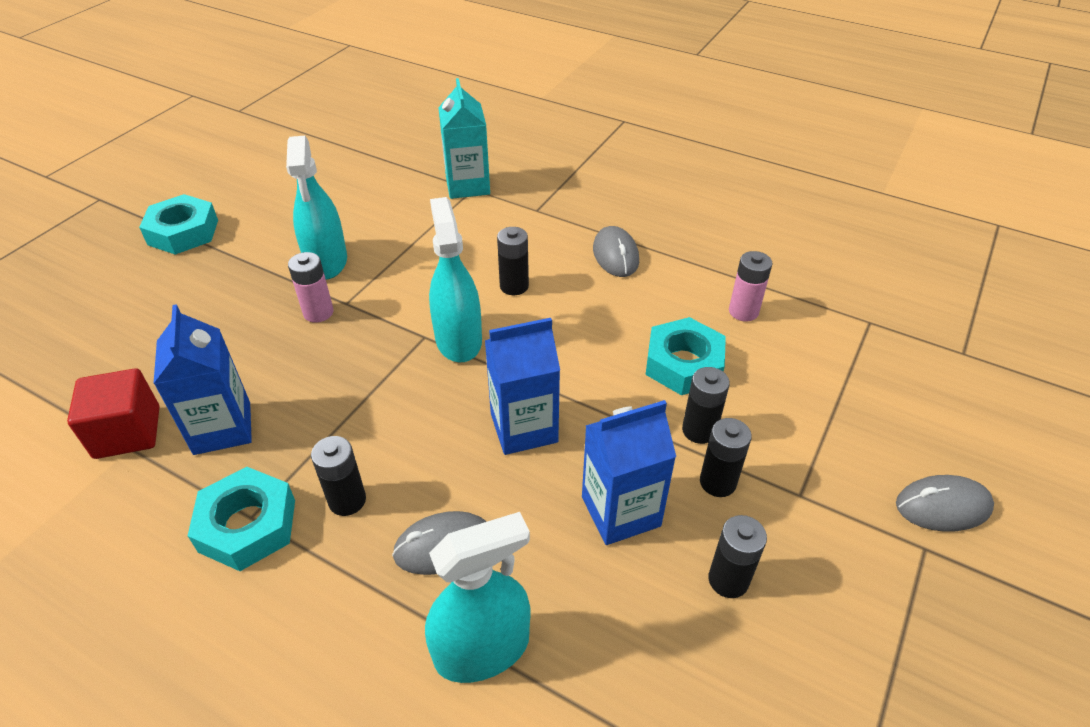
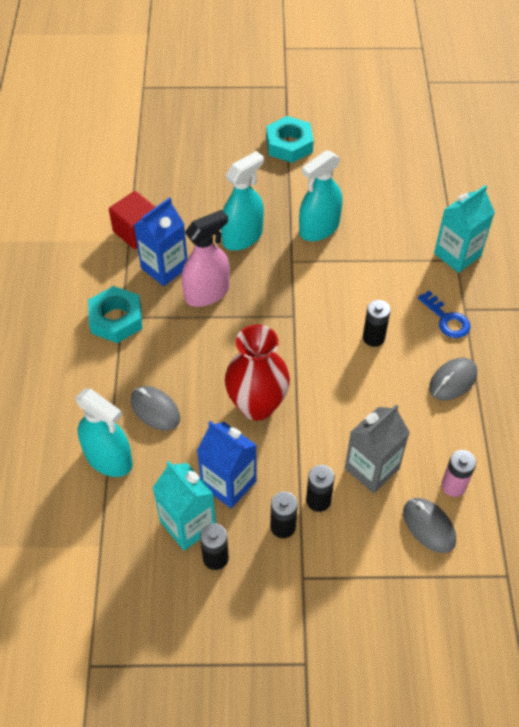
camera: 60 degrees right, 10 degrees up
pink battery [288,252,333,323] -> none
black battery [311,436,366,516] -> none
turquoise spray bottle [429,197,482,362] -> turquoise spray bottle moved to [221,151,264,251]
blue carton [485,318,560,455] -> red vase [225,324,290,421]
turquoise nut [646,317,726,395] -> grey carton [345,404,410,493]
grey mouse [896,475,994,532] -> grey mouse moved to [403,498,456,553]
none -> turquoise carton [152,461,216,551]
none -> pink spray bottle [181,210,230,307]
none -> blue key [418,291,471,338]

